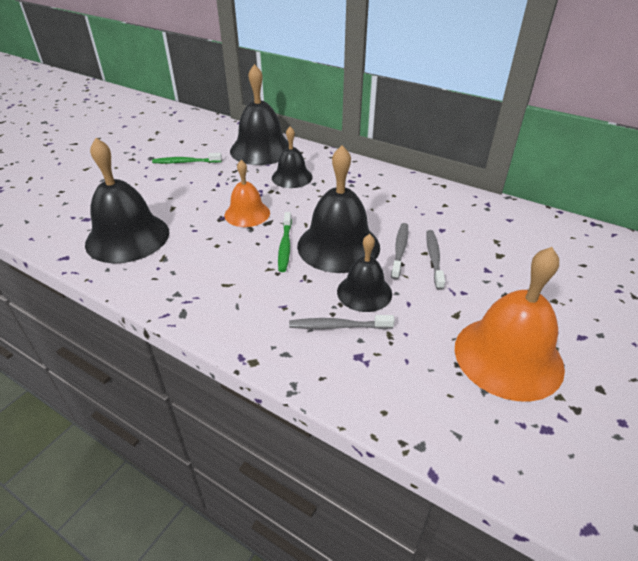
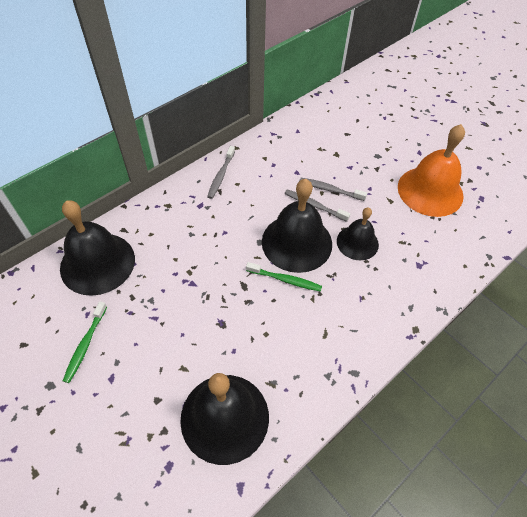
camera: 75 degrees left, 15 degrees up
orange bell [225,160,270,227] -> none
black bell [272,126,313,188] -> none
grey toothbrush [289,315,395,329] -> grey toothbrush moved to [207,146,235,199]

